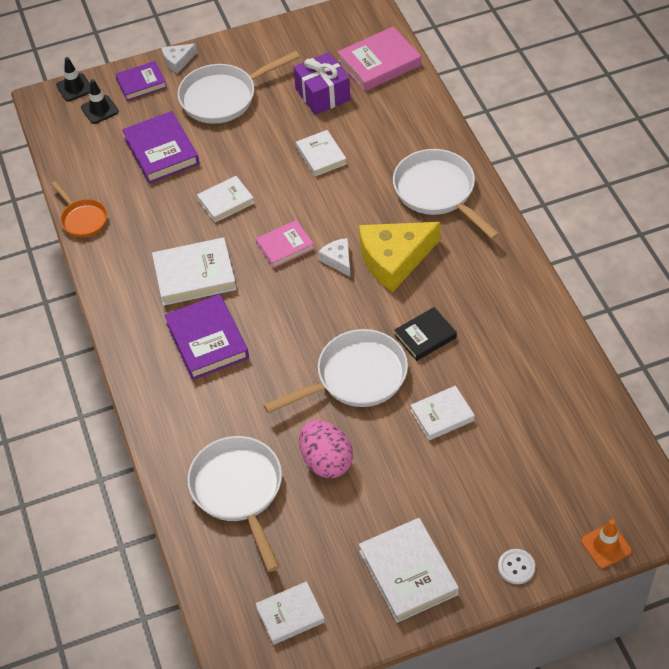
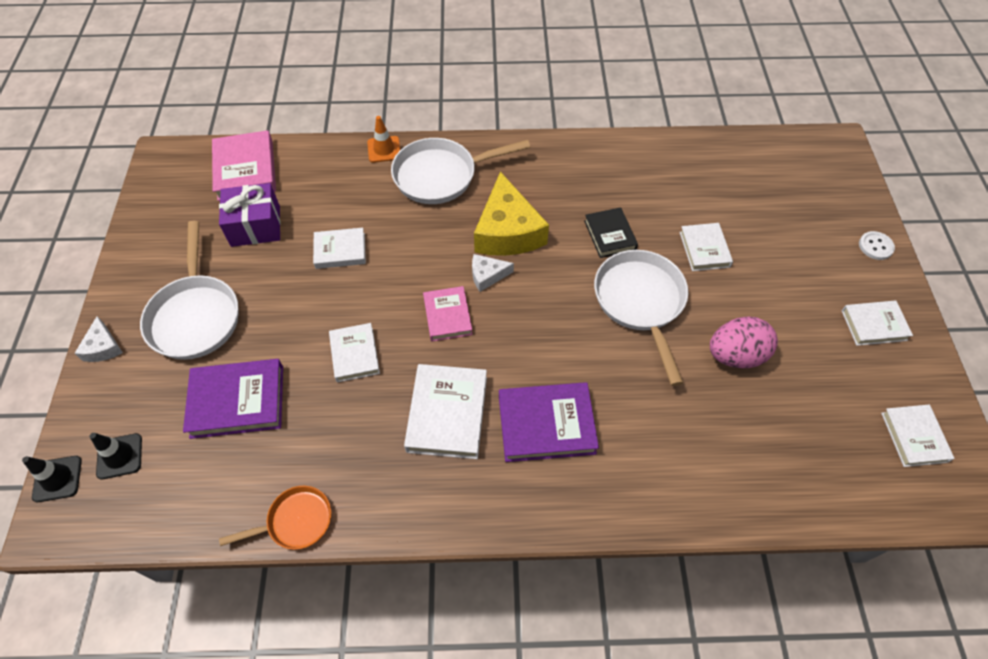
camera: 75 degrees left, 5 degrees up
purple book [115,61,167,101] -> none
white pan [187,436,282,572] -> none
white book [359,518,459,623] -> white book [841,301,913,346], size x0.64
orange traffic cone [581,519,632,568] -> orange traffic cone moved to [367,116,400,163]

